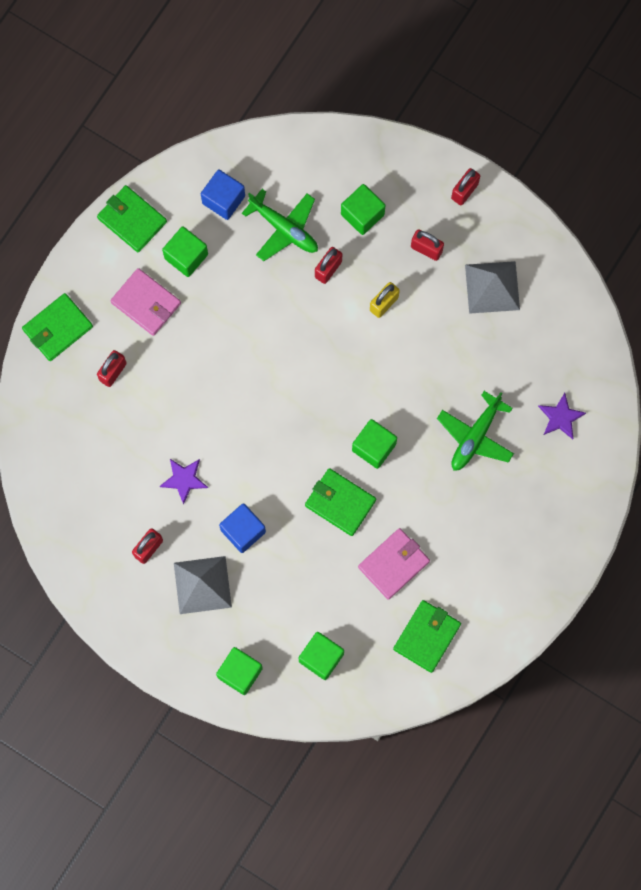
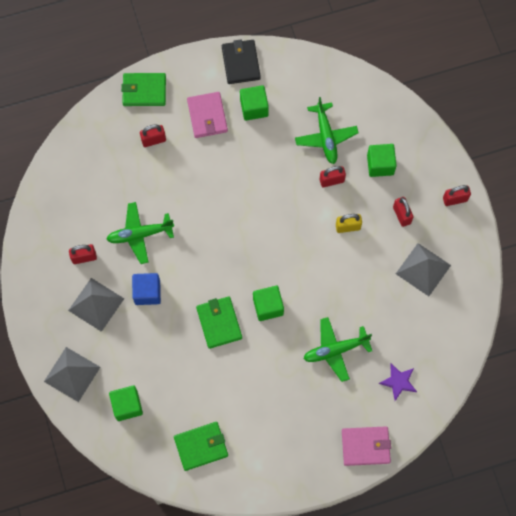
camera: 40 degrees right, 5 degrees down
green wallet [97,185,167,252] -> black wallet [222,39,261,84]
purple star [160,459,208,505] -> green plane [106,202,174,264]
blue cube [201,169,245,220] -> none
green cube [216,647,263,695] -> grey pyramid [44,347,100,402]
pink wallet [358,528,430,600] -> pink wallet moved to [342,426,391,466]

